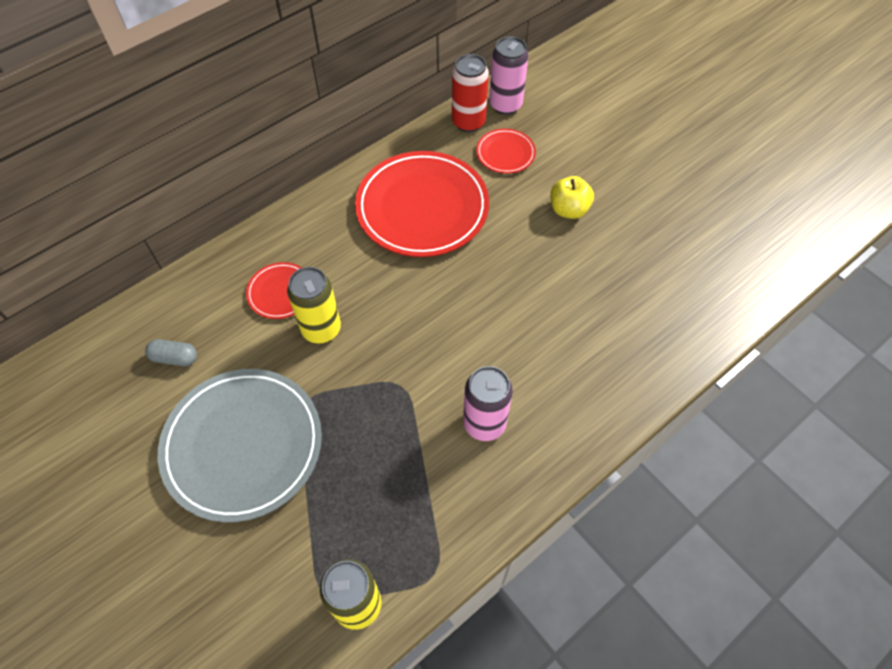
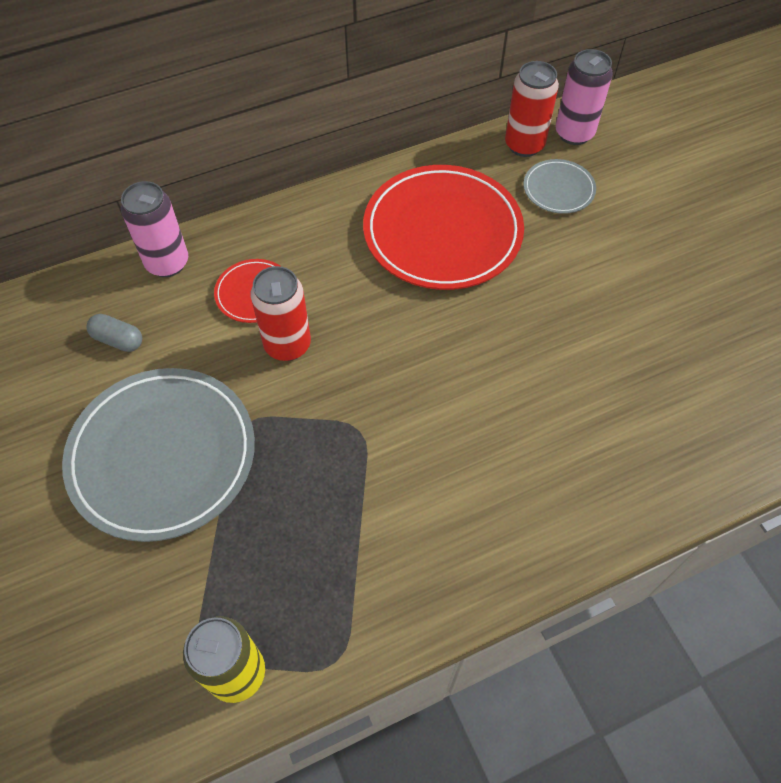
camera: 15 degrees right, 0 degrees up
yellow can [287,267,341,344] -> red can [251,266,311,361]
pink can [463,366,513,441] -> pink can moved to [121,181,188,277]
red plate [476,129,536,174] -> grey plate [524,159,596,214]
yellow apple [550,176,594,219] -> none

